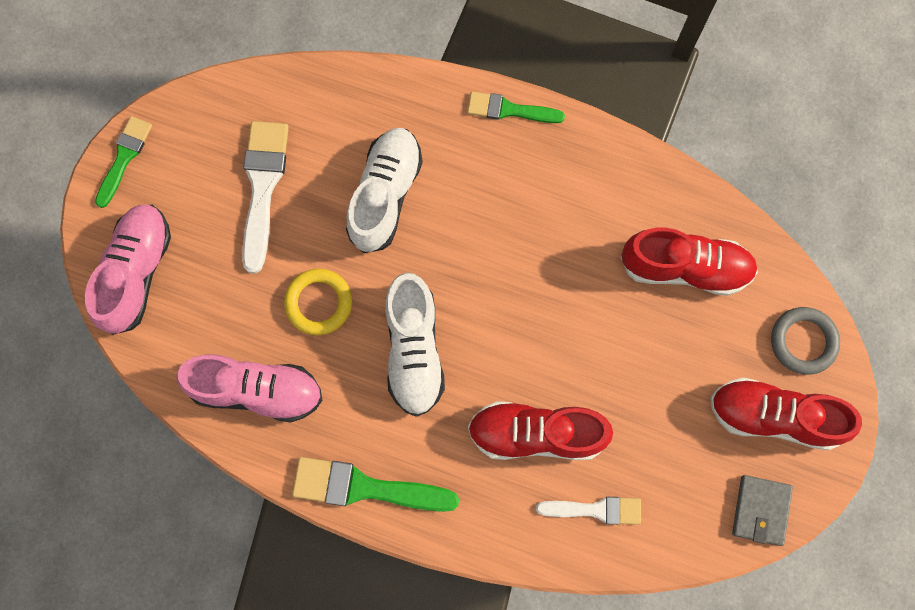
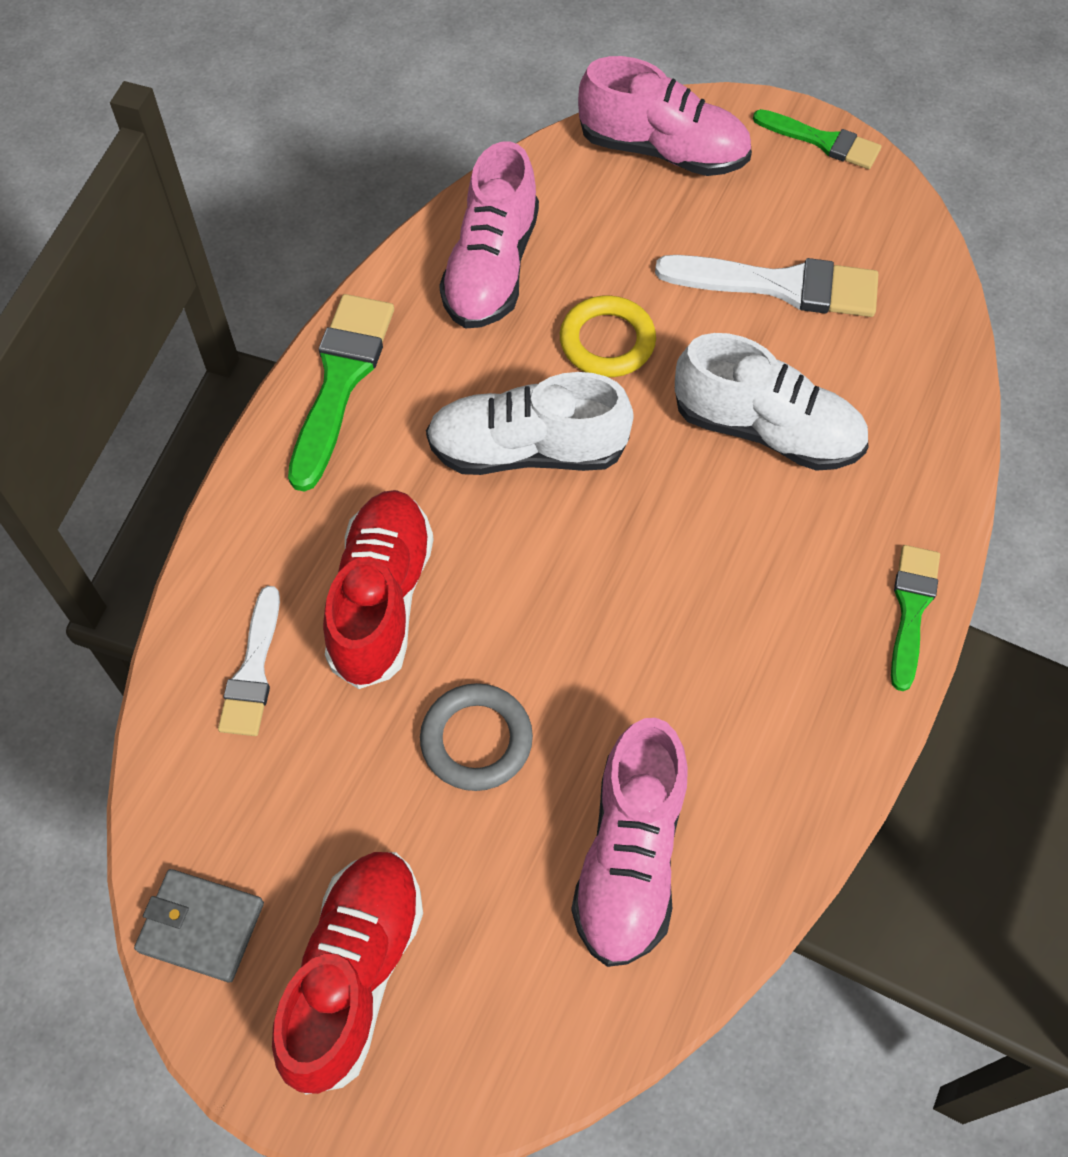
camera: 95 degrees right, 15 degrees down
red shoe [620,228,758,296] -> pink shoe [571,718,688,967]
grey ring [771,307,840,375] -> grey ring moved to [420,683,533,791]

